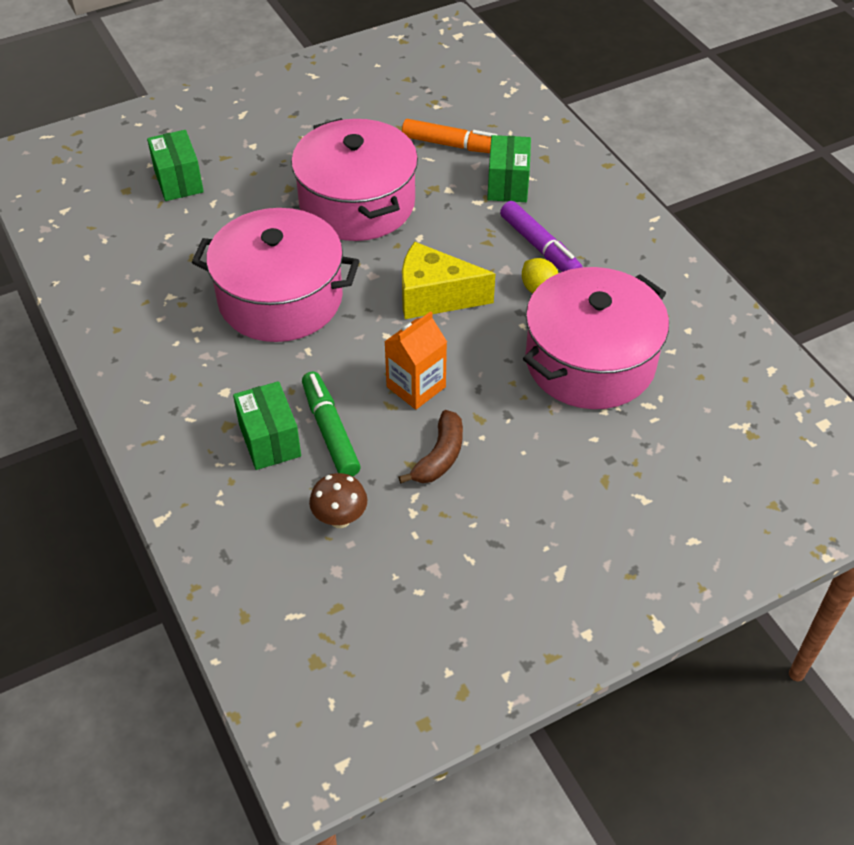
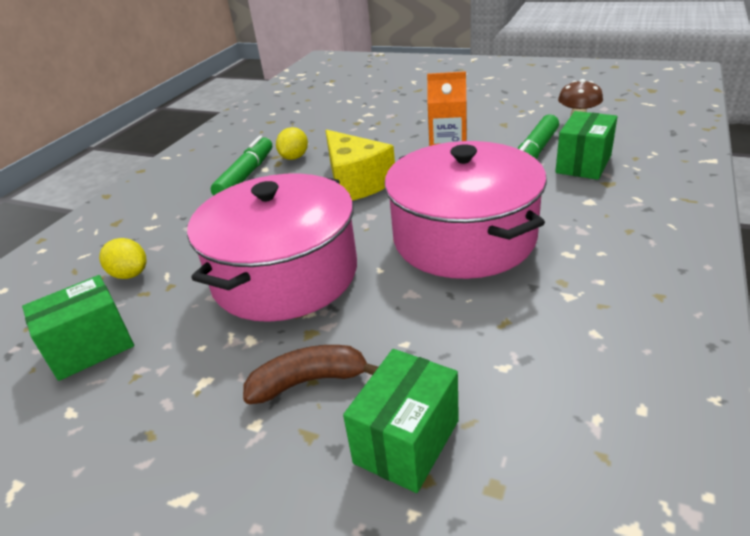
camera: 125 degrees left, 15 degrees down
brown banana [398,410,463,483] -> brown banana moved to [243,345,378,404]
orange marker [402,119,497,153] -> yellow lemon [99,238,147,279]
green box [487,135,531,202] -> green box moved to [22,275,134,381]
purple marker [500,201,583,272] -> green marker [211,135,272,196]
pink pot [523,267,669,409] -> none

